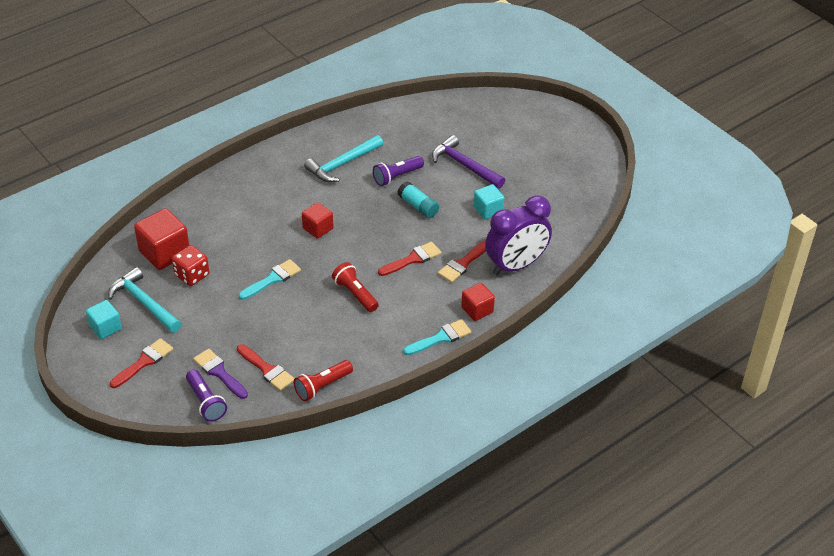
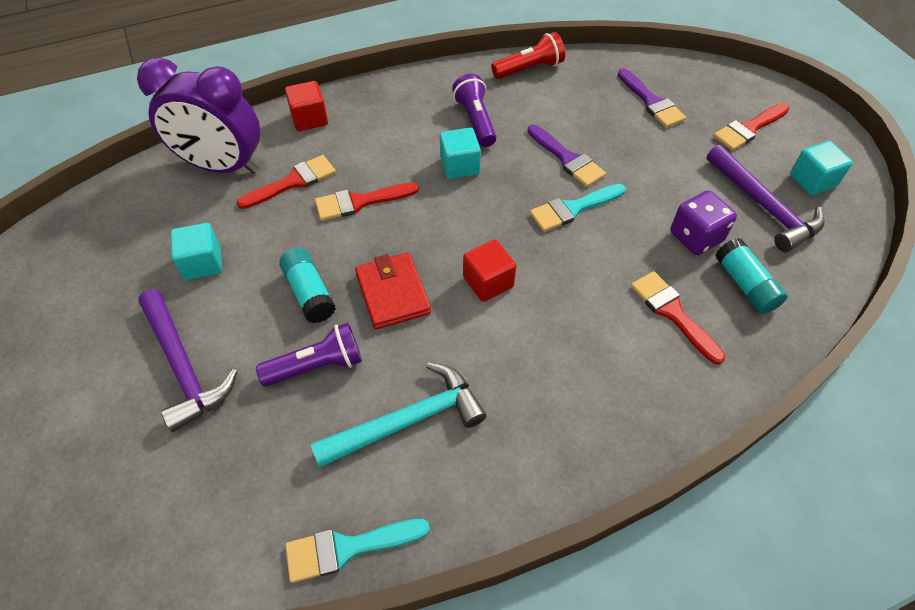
camera: 165 degrees left, 10 degrees up
turquoise hammer [108,267,181,332] -> purple hammer [707,145,825,252]
red cube [134,208,189,270] -> turquoise glue stick [716,238,788,314]
red dice [172,245,209,286] -> purple dice [670,190,737,255]
purple flashlight [186,370,227,422] -> purple flashlight moved to [452,74,497,147]
red brush [237,344,295,391] -> red brush moved to [631,271,725,365]
red flashlight [332,262,379,312] -> turquoise cube [439,128,481,179]
turquoise brush [403,319,471,355] -> turquoise brush moved to [285,519,430,583]
purple clock [485,195,552,275] -> purple clock turned 150 degrees counterclockwise [137,57,260,174]
none -> red wallet [355,253,431,329]
none -> purple brush [527,124,606,187]

